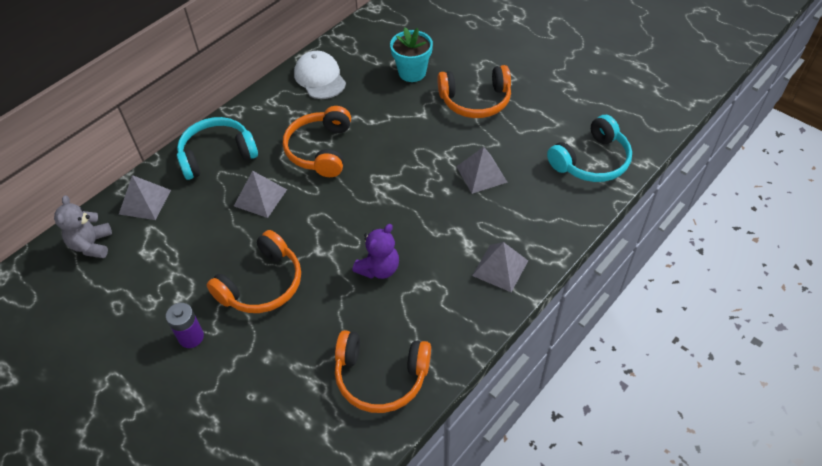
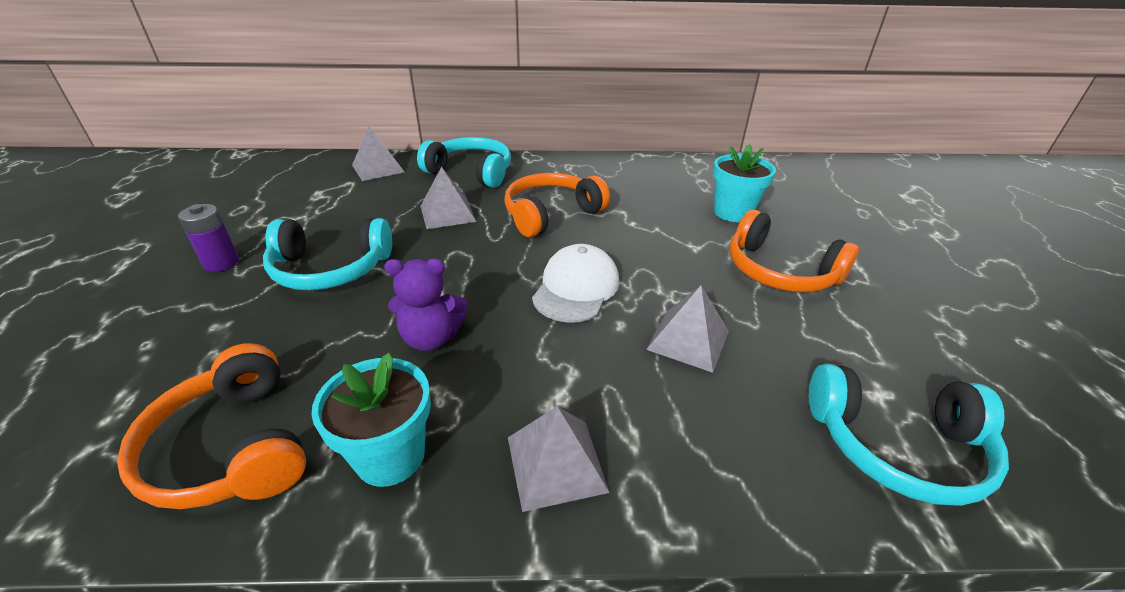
camera: 45 degrees right, 15 degrees down
grey teddy bear [54,195,112,258] -> none
orange headphones [207,230,301,313] -> turquoise headphones [263,218,392,290]
white cap [294,51,346,99] -> white cap moved to [532,244,619,323]
none -> turquoise flower pot [311,353,431,487]

